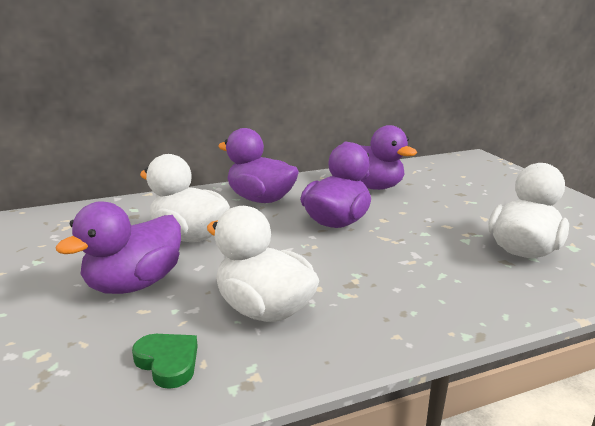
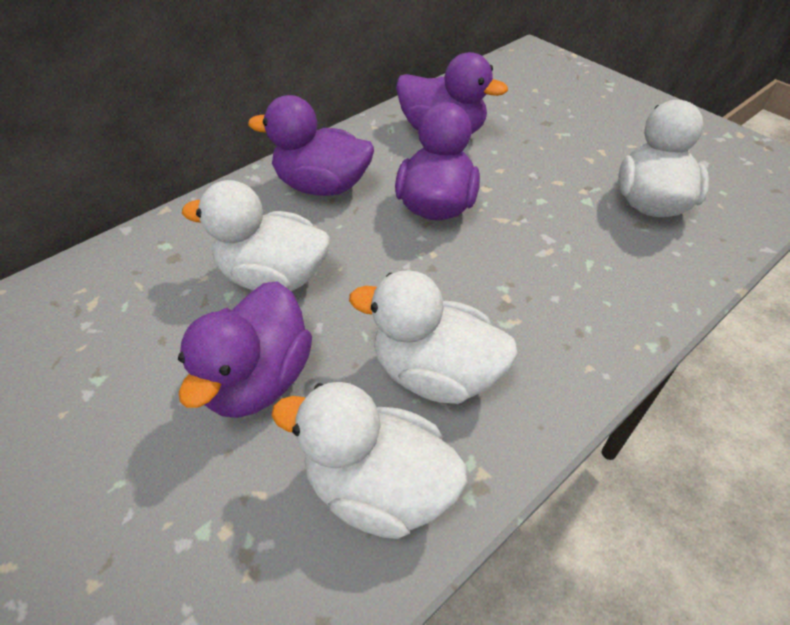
camera: 20 degrees left, 25 degrees up
green heart [132,334,198,389] -> white duck [271,382,468,539]

